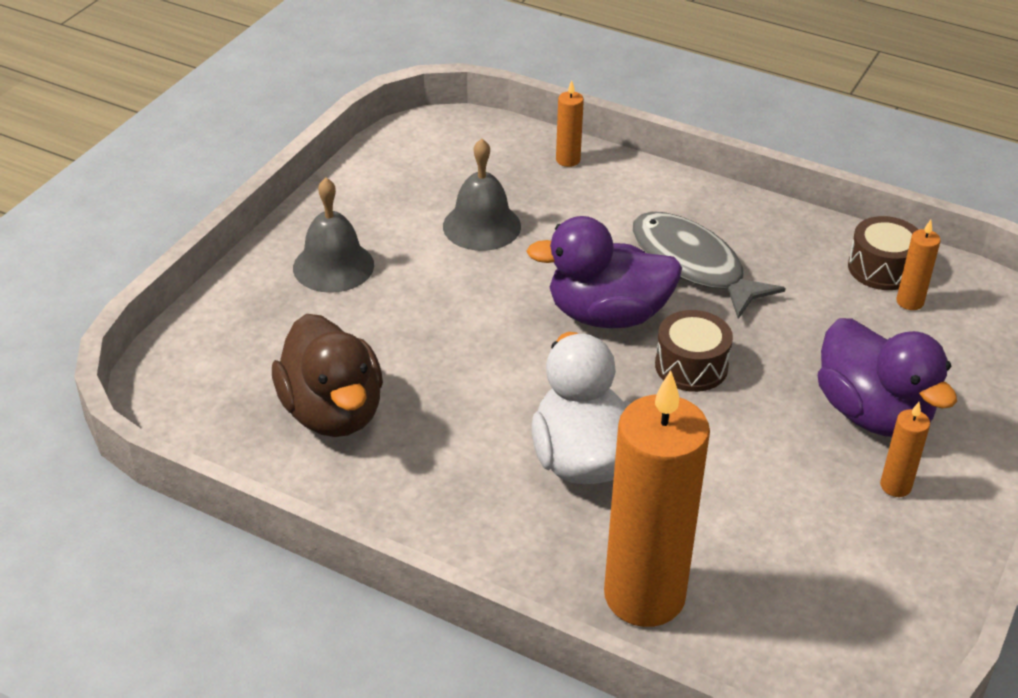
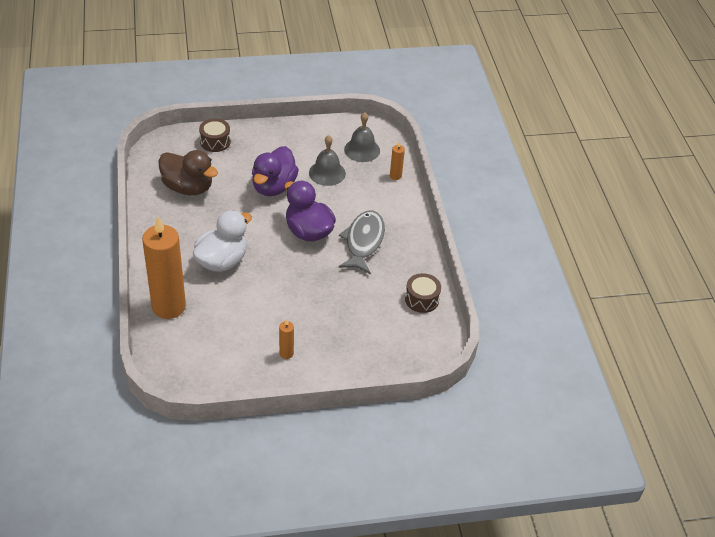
camera: 50 degrees right, 5 degrees up
brown duck [272,314,383,437] -> brown duck turned 90 degrees counterclockwise [158,150,218,195]
grey bell [293,178,374,293] -> grey bell moved to [344,112,380,162]
brown drum [655,310,733,392] -> brown drum moved to [199,118,231,152]
purple duck [818,318,957,437] -> purple duck moved to [252,146,299,196]
orange candle [896,220,941,310] -> none

